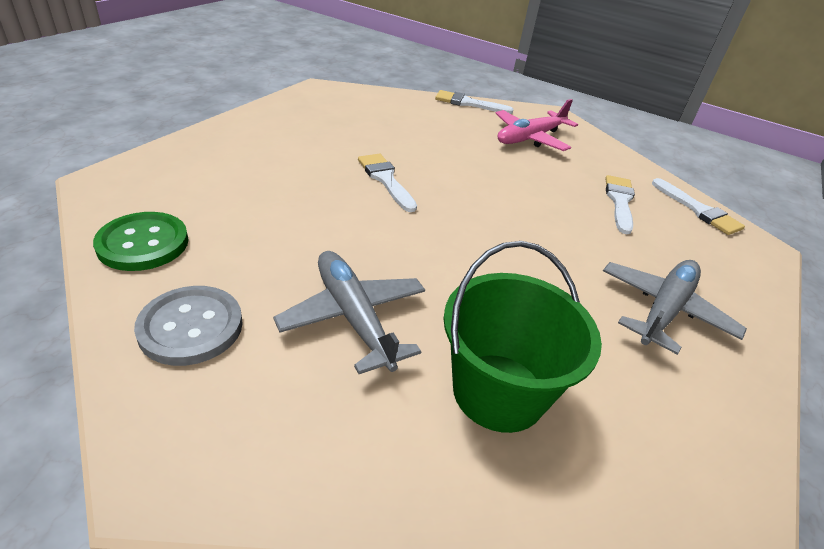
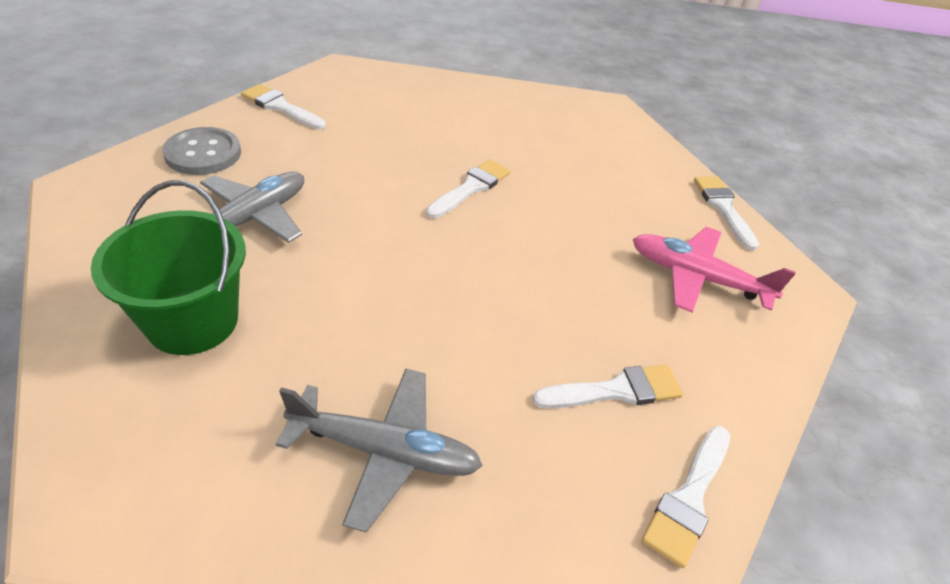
camera: 65 degrees right, 5 degrees up
green button [93,212,189,271] -> white brush [241,84,326,130]

